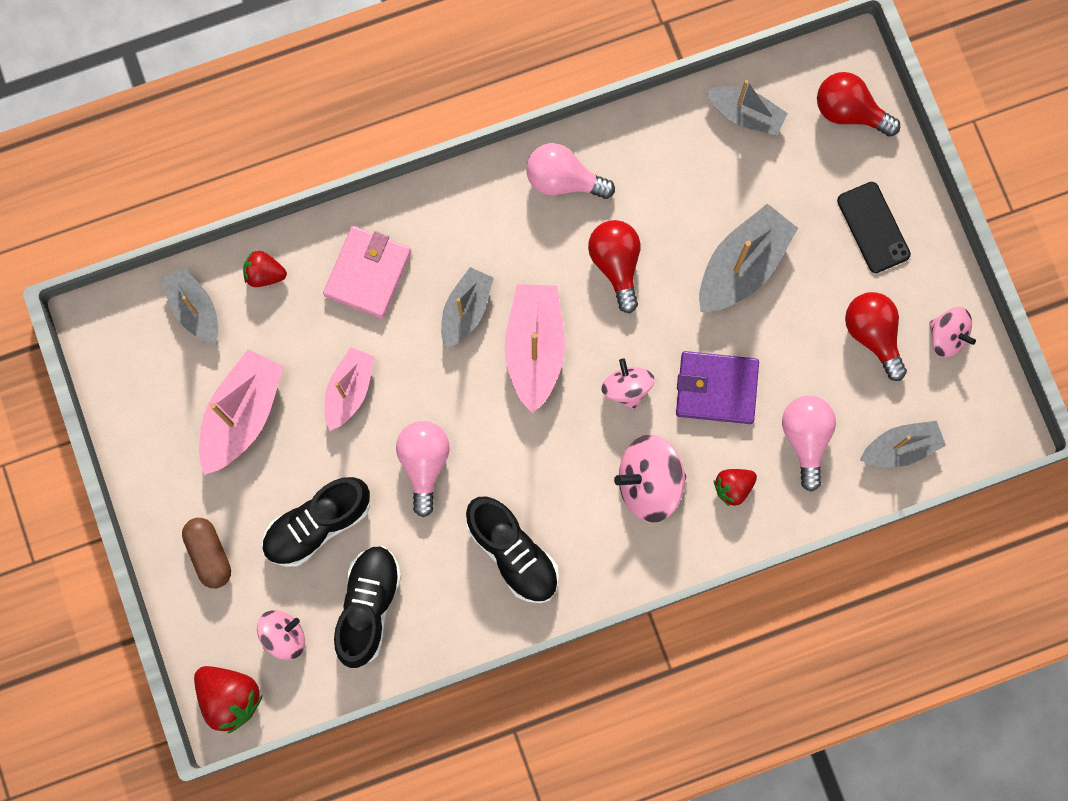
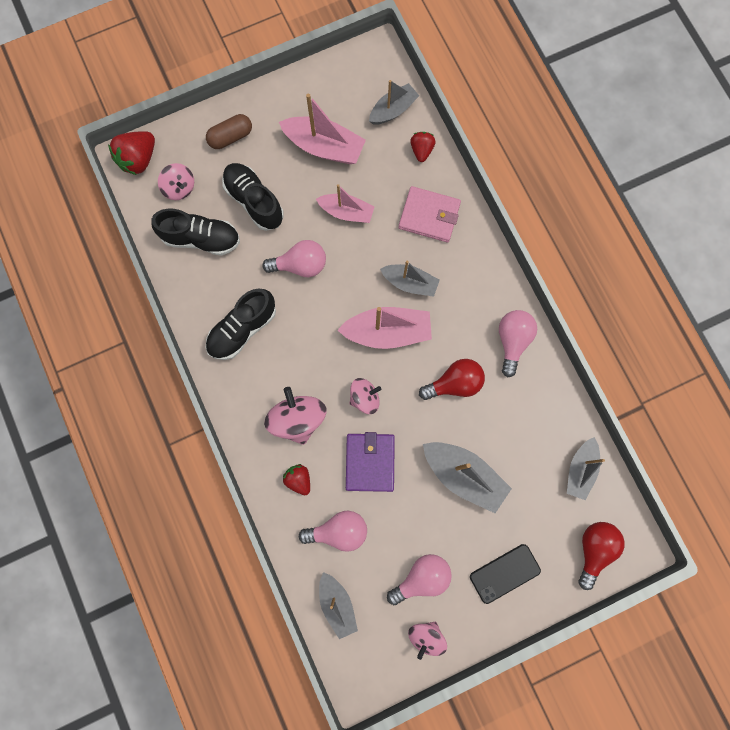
camera: 85 degrees right, 0 degrees up
red light bulb [845,292,907,381] -> pink light bulb [387,554,452,605]

